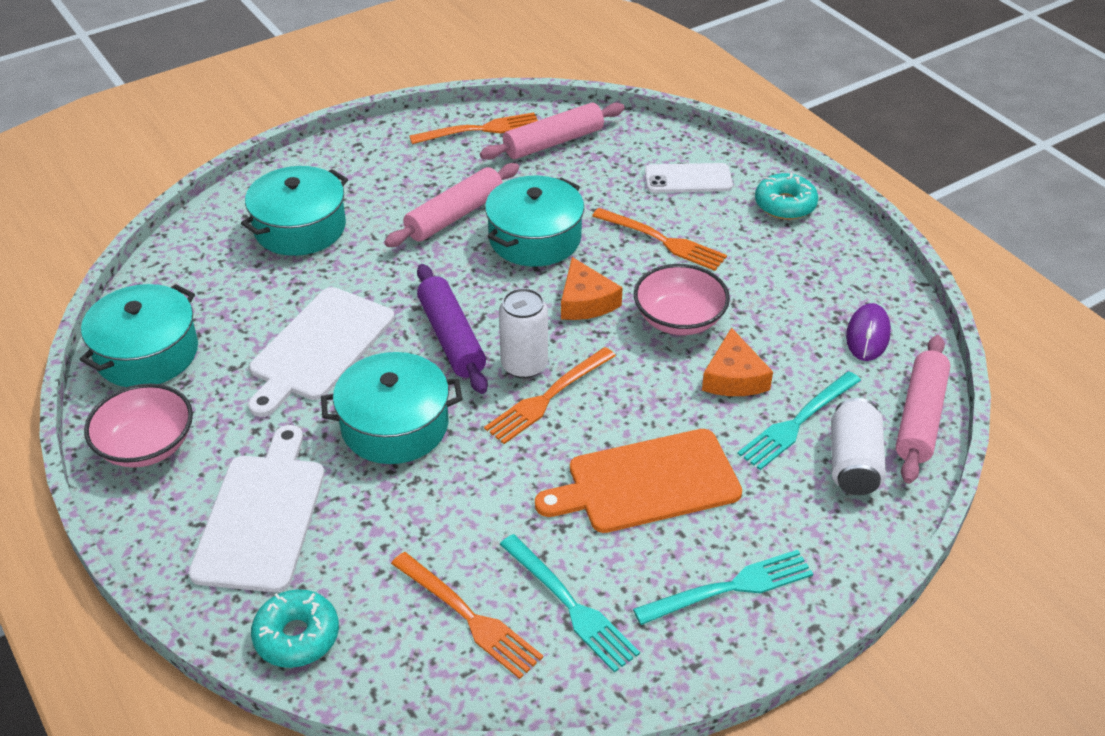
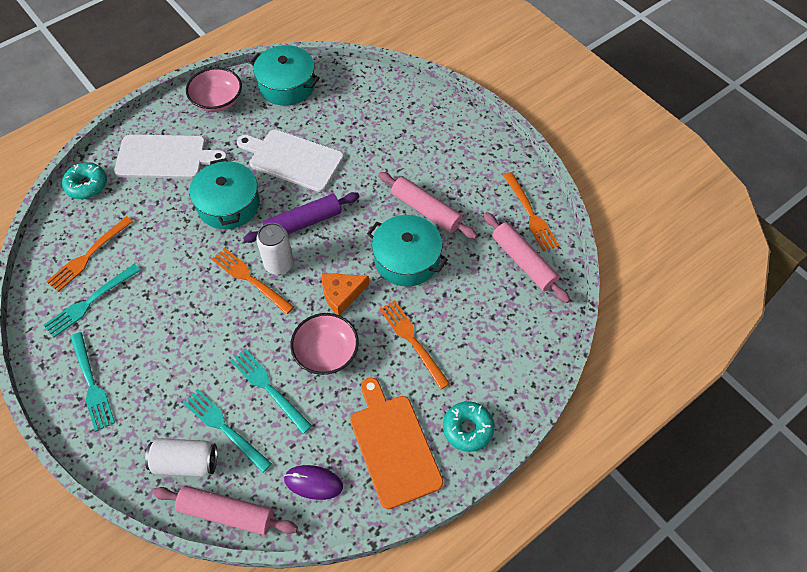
camera: 85 degrees right, 15 degrees up
turquoise pot [241,166,348,256] -> none
orange cutting board [535,429,742,533] -> orange cutting board moved to [350,378,443,509]
orange fork [592,208,727,271] -> orange fork turned 120 degrees clockwise [379,300,450,390]
white phone [645,163,733,193] -> none
orange cheese [702,327,773,396] -> turquoise fork [230,349,312,434]

